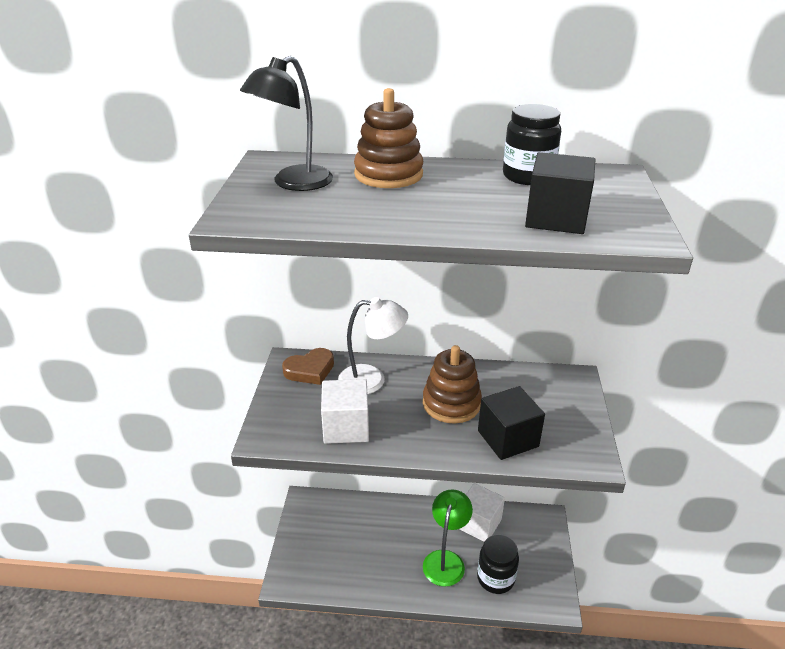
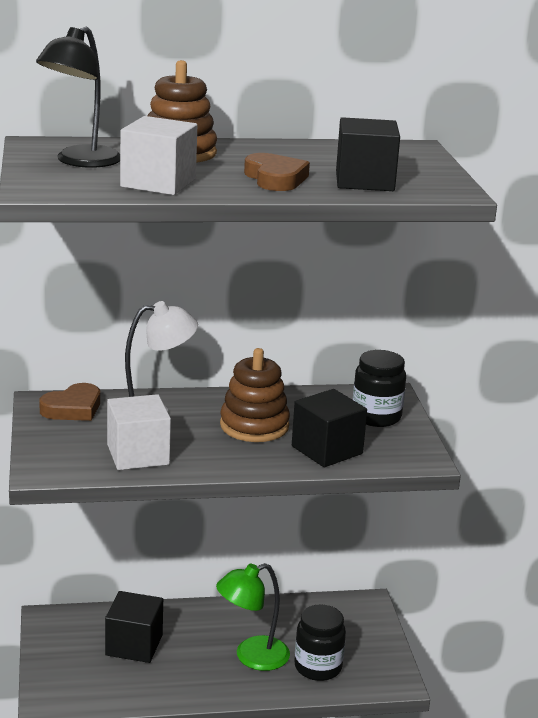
camera: 15 degrees left, 10 degrees down
green lamp [423,489,473,587] -> green lamp turned 120 degrees counterclockwise [216,563,290,671]
white cube [459,483,505,542] -> white cube moved to [120,116,197,195]
black jar [503,104,561,185] -> black jar moved to [353,350,406,427]
none -> black cube [105,591,163,663]
none -> brown heart [244,153,310,191]

